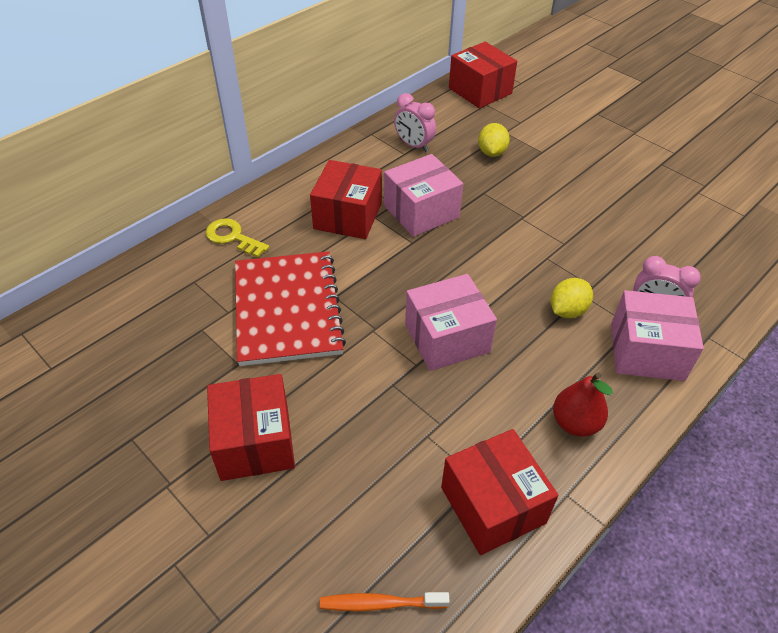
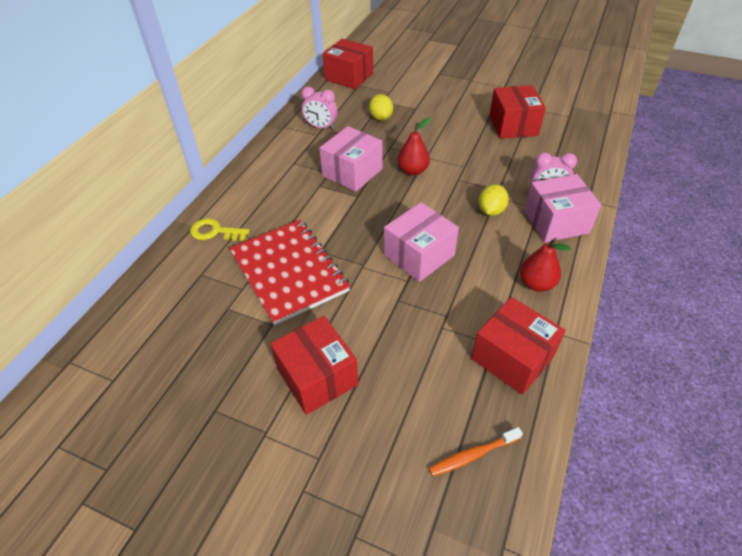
camera: 20 degrees left, 0 degrees up
red box [310,160,382,239] -> red box moved to [489,85,546,139]
none -> red pear [397,117,431,176]

